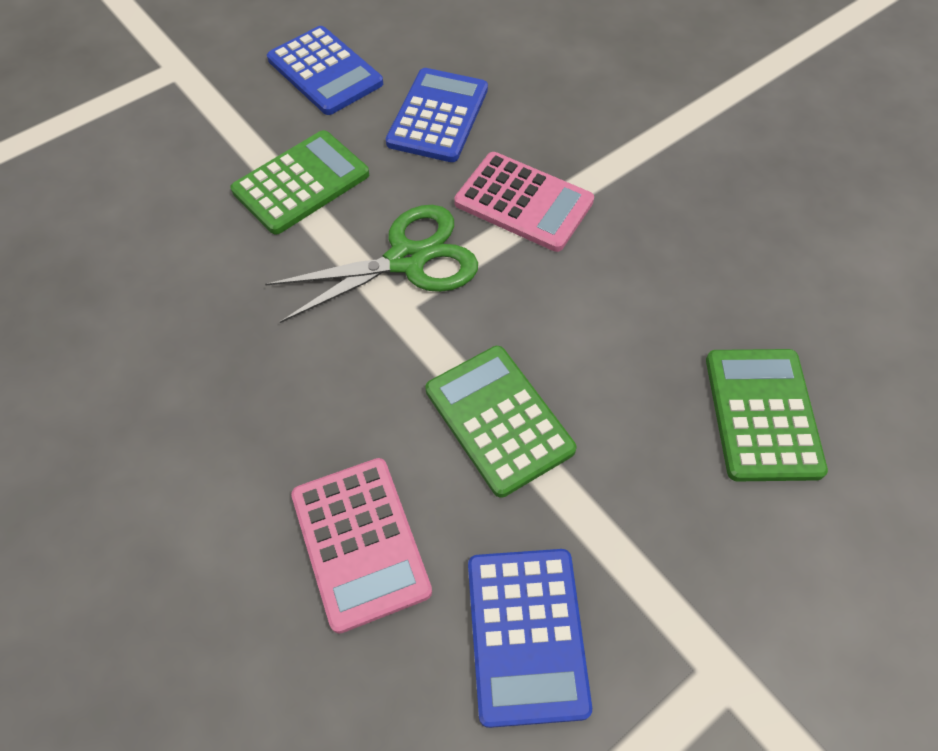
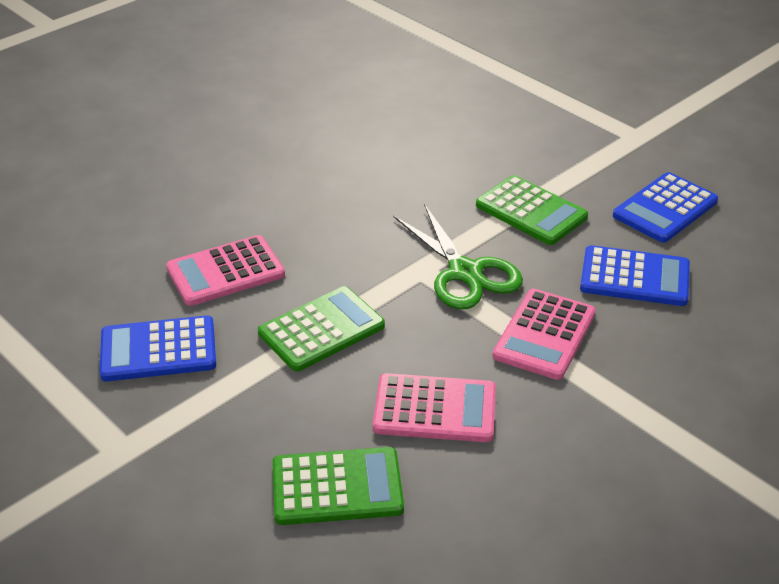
camera: 85 degrees right, 20 degrees down
none -> pink calculator [373,373,496,442]

